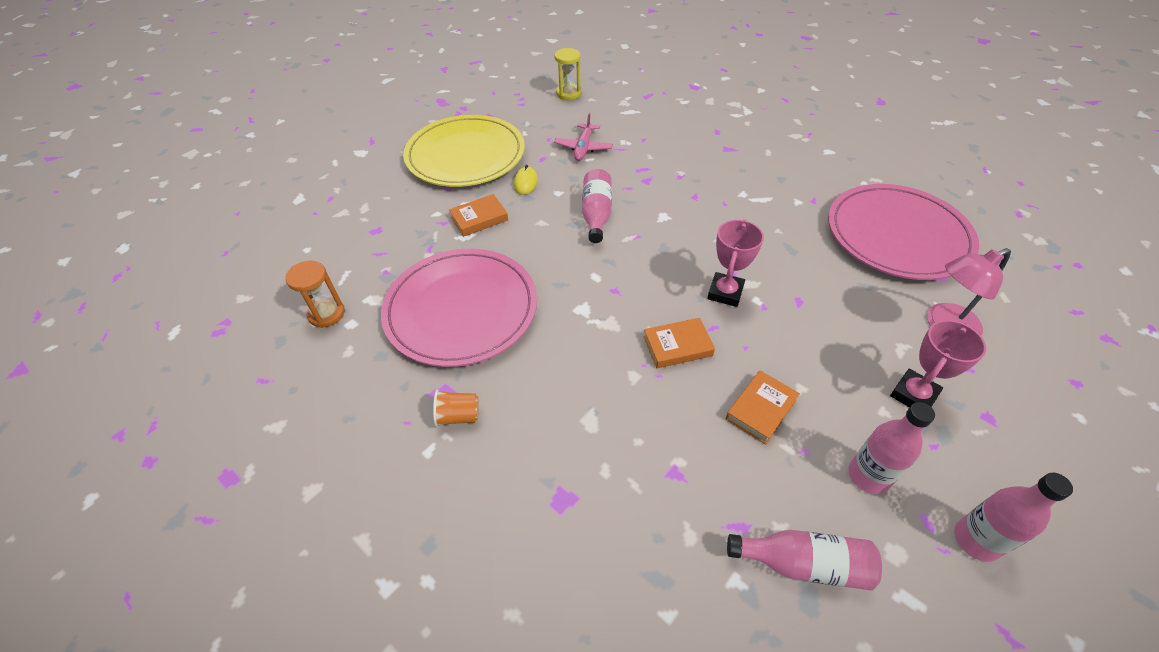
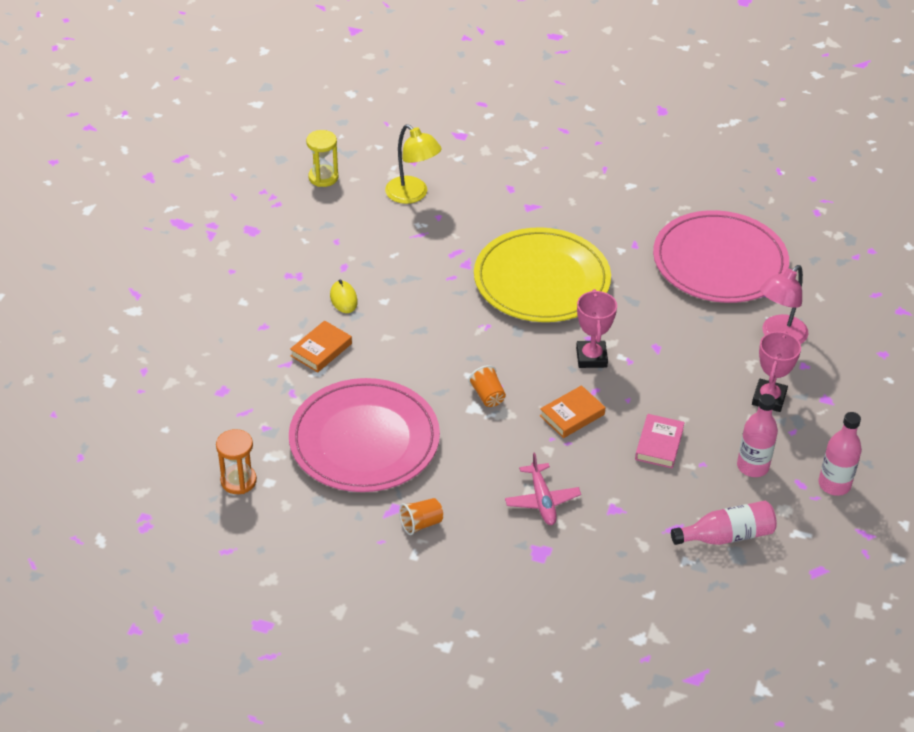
camera: 25 degrees left, 5 degrees down
yellow plate [403,115,525,187] -> yellow plate moved to [474,228,611,322]
pink plane [554,113,613,161] -> pink plane moved to [505,452,581,525]
pink bottle [582,169,612,243] -> none
orange book [726,371,800,445] -> pink book [635,414,685,469]
none -> yellow lamp [385,124,442,204]
none -> orange cup [468,365,506,407]

